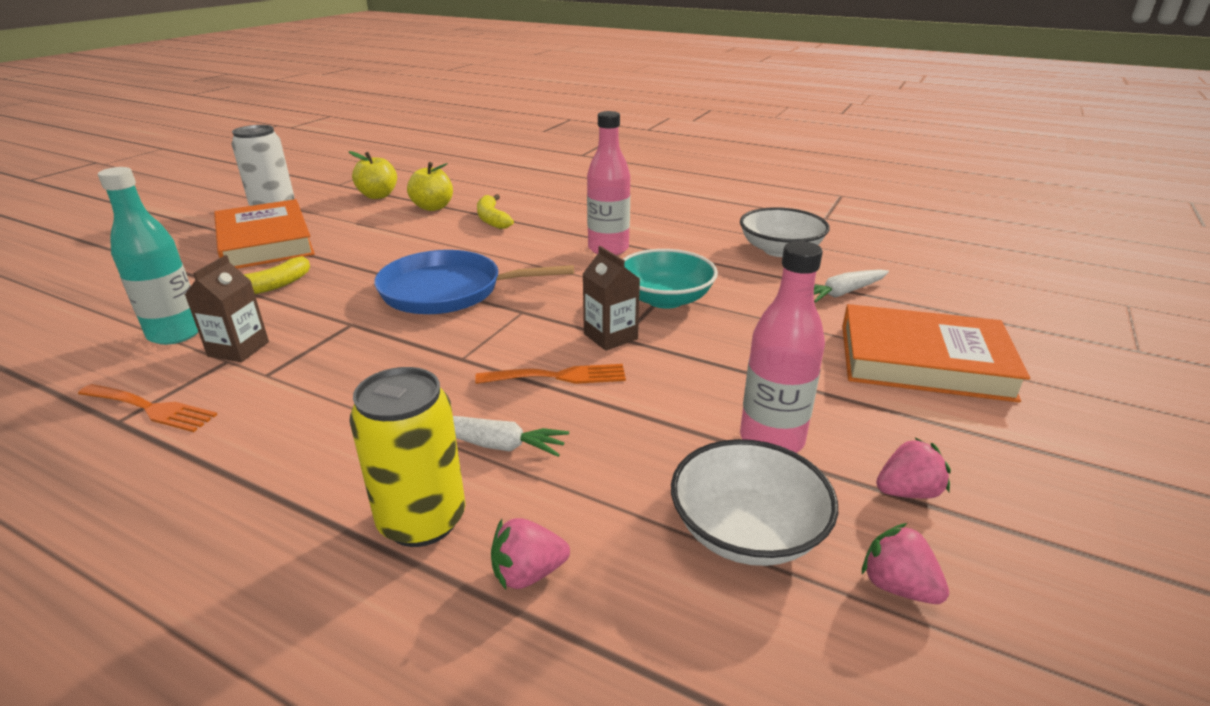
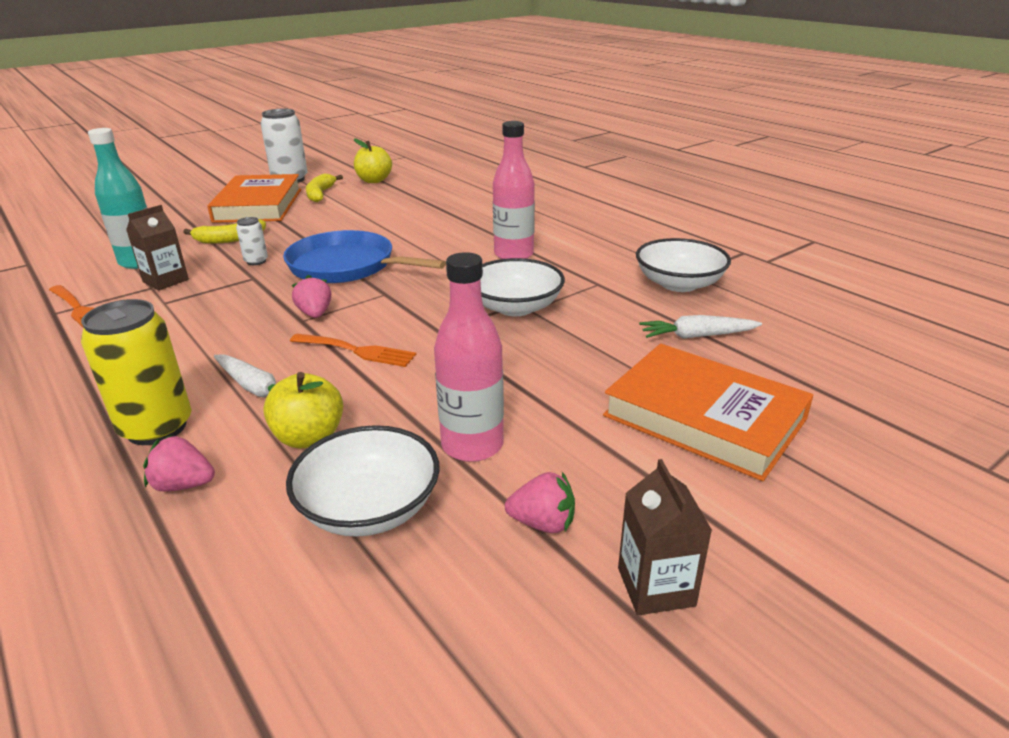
camera: 25 degrees right, 0 degrees up
yellow apple [407,162,453,211] -> yellow apple moved to [263,372,343,449]
yellow banana [477,194,514,229] -> yellow banana moved to [306,174,343,202]
brown carton [583,246,640,351] -> brown carton moved to [618,459,712,615]
turquoise bowl [623,249,718,309] -> white bowl [480,258,565,316]
pink strawberry [862,523,949,604] -> pink strawberry moved to [292,275,331,318]
none -> white can [236,217,268,265]

